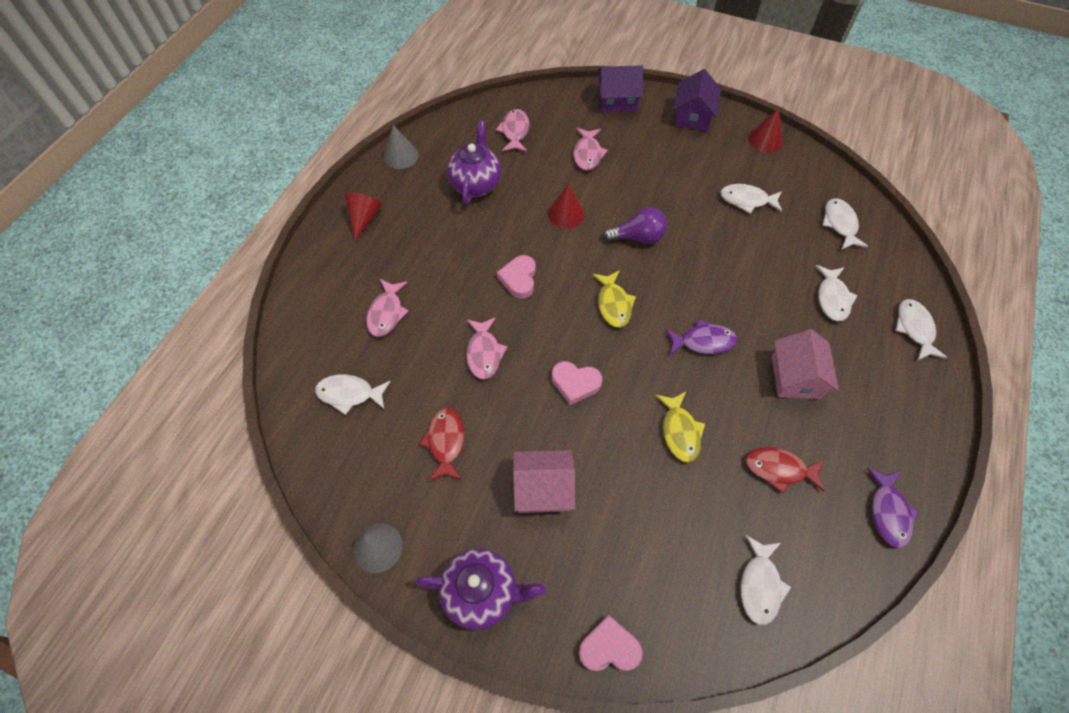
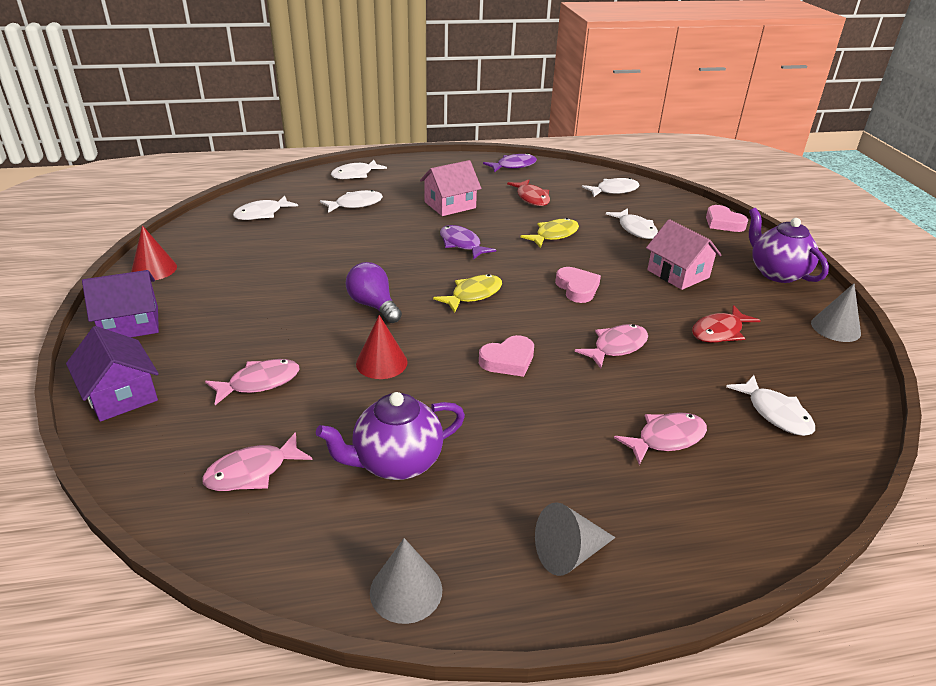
camera: 125 degrees left, 25 degrees down
red cone [344,193,383,241] -> grey cone [535,502,615,576]
white fish [720,184,782,214] -> white fish moved to [606,208,658,239]

